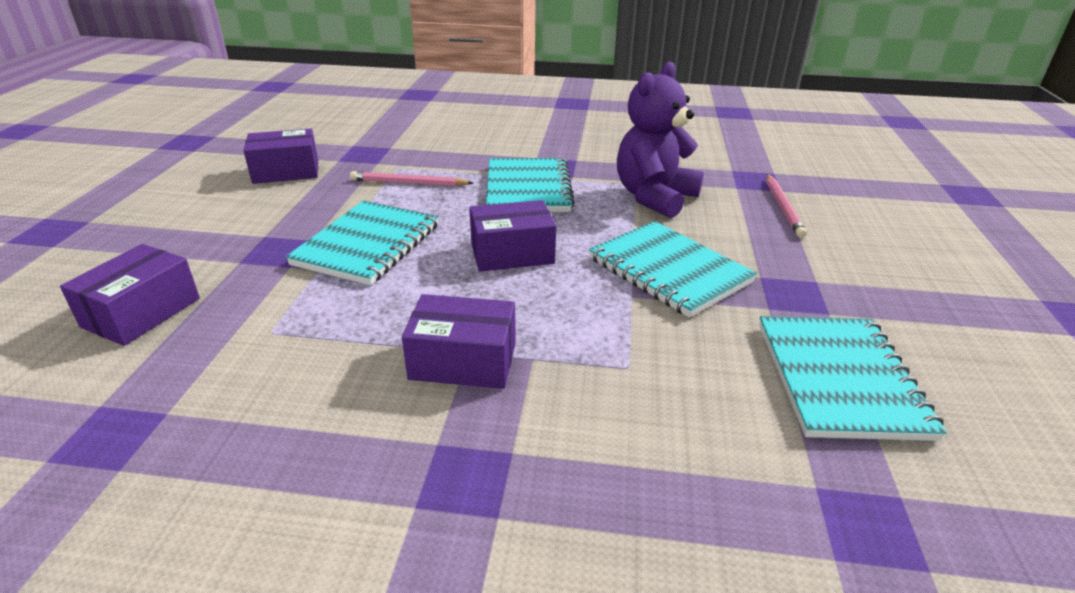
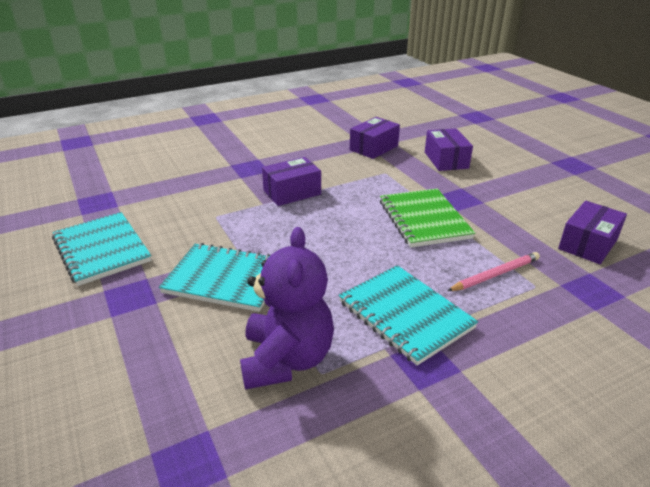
camera: 145 degrees right, 0 degrees up
turquoise notebook [286,200,439,285] -> green notebook [380,189,475,247]
purple box [469,200,556,272] -> purple box moved to [350,117,400,159]
pink pencil [766,174,807,238] -> none

